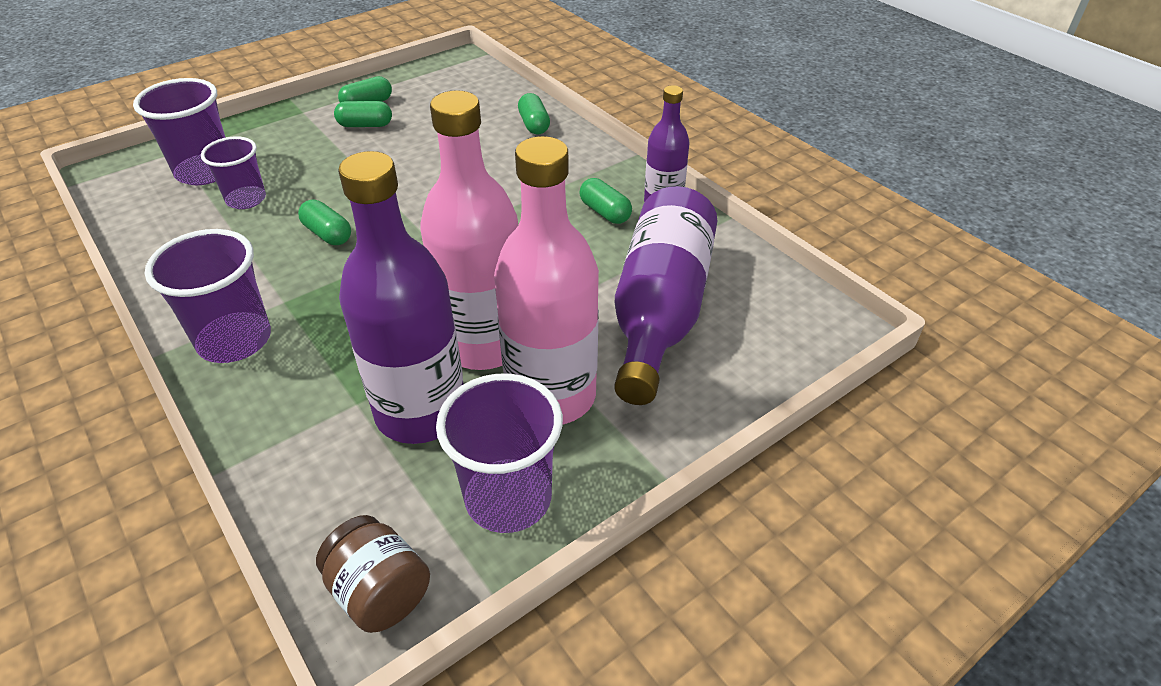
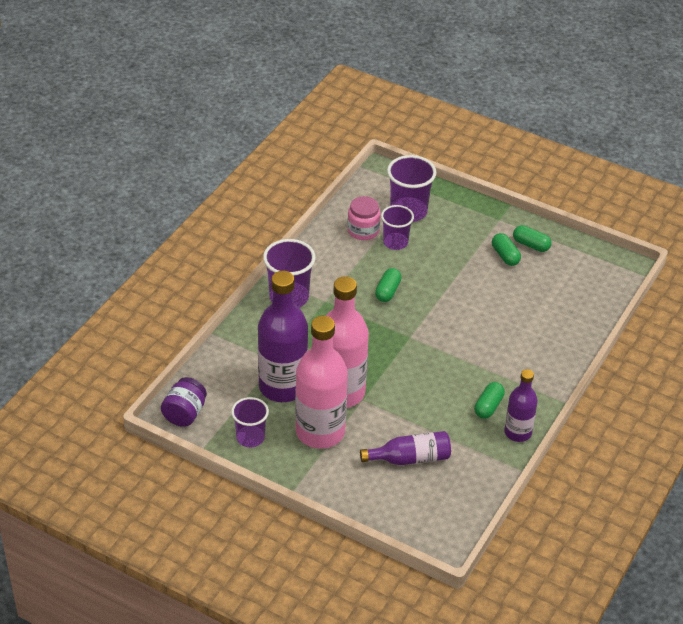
camera: 65 degrees right, 0 degrees up
brown jar [316,515,430,633] -> purple jar [161,377,207,427]
purple cup [436,374,563,533] -> purple cup [231,397,269,447], size x0.66
green capsule [518,93,550,134] -> none
purple bottle [614,186,717,405] -> purple bottle [360,431,451,465], size x0.56
none -> pink jar [347,196,381,240]

